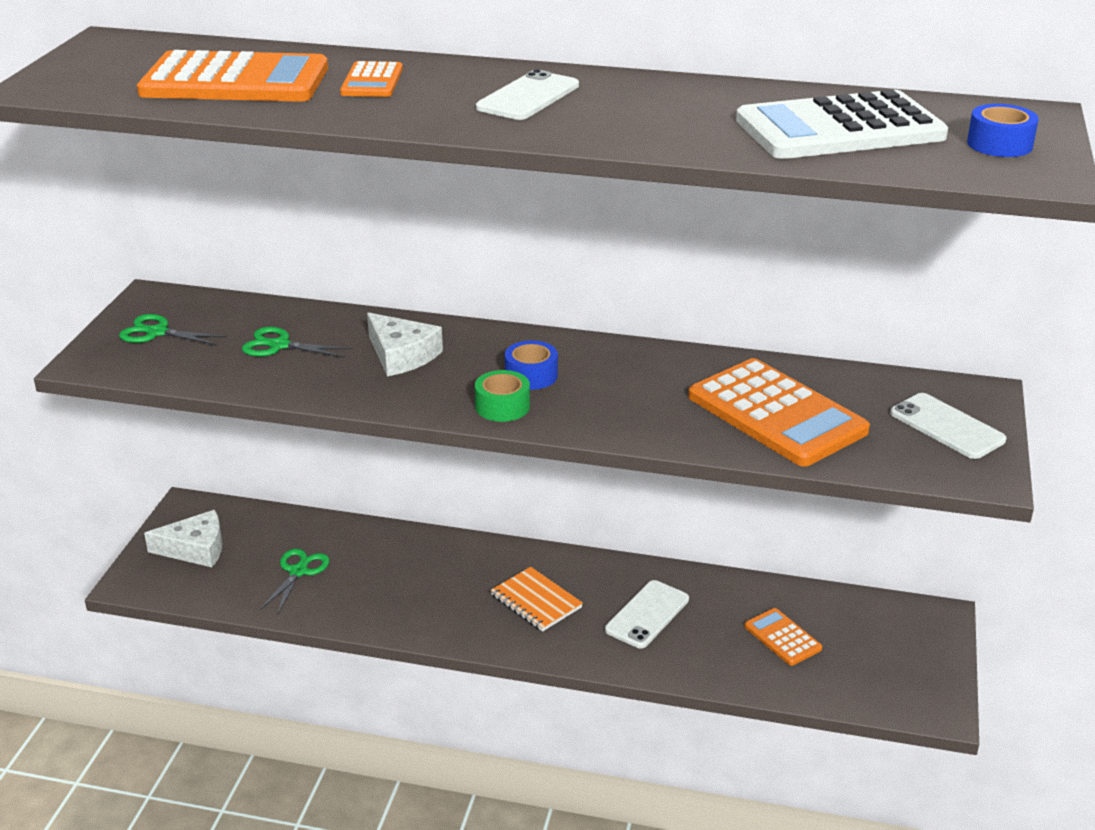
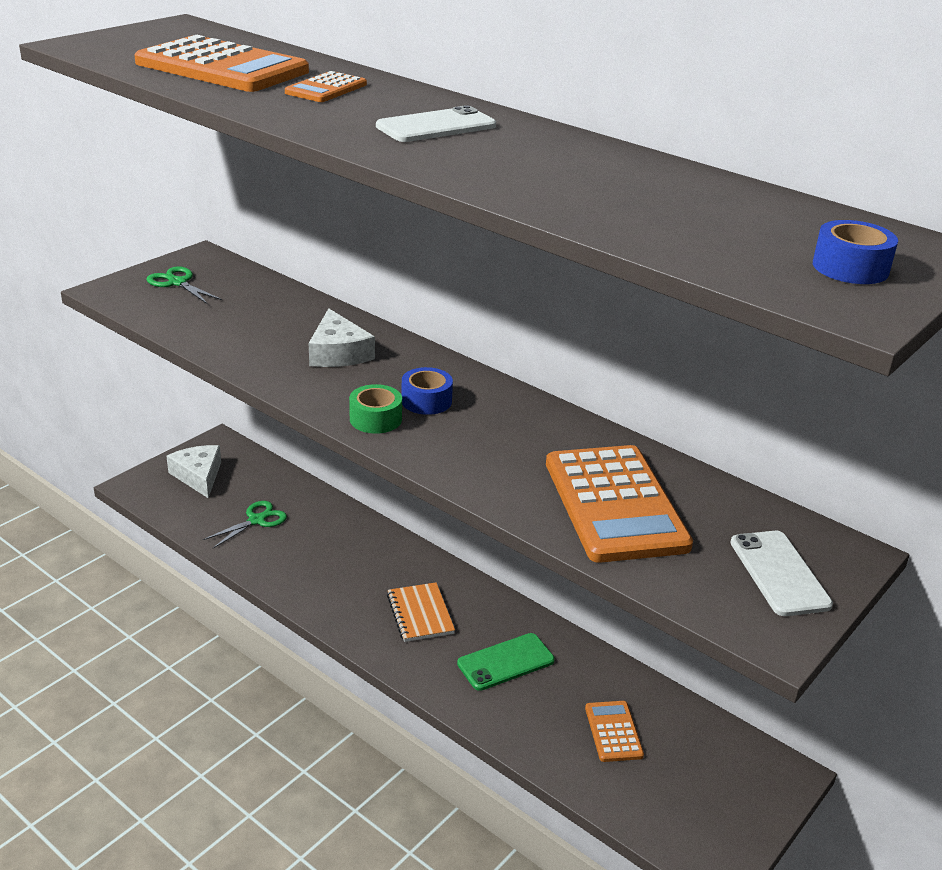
camera: 25 degrees right, 0 degrees up
white cheese [144,510,222,567] -> white cheese turned 135 degrees counterclockwise [166,445,221,498]
green scissors [242,327,352,358] -> none
white phone [605,580,689,648] -> green phone [457,633,555,691]
white calculator [736,90,948,159] -> none

